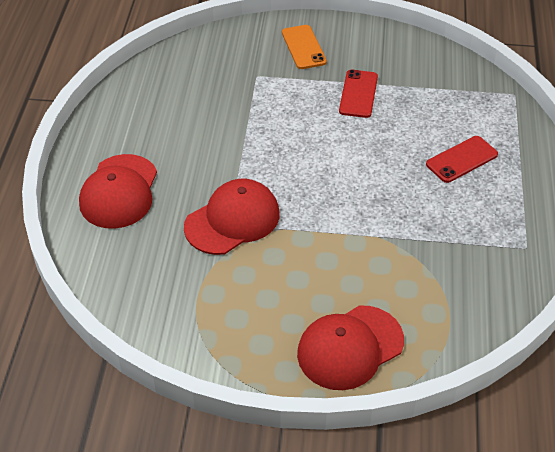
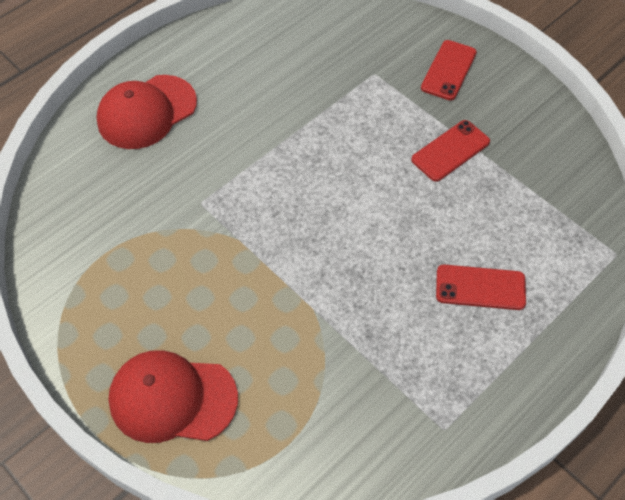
camera: 40 degrees right, 10 degrees up
red cap [184,179,280,255] -> none
orange phone [282,25,327,69] -> red phone [421,40,477,100]

